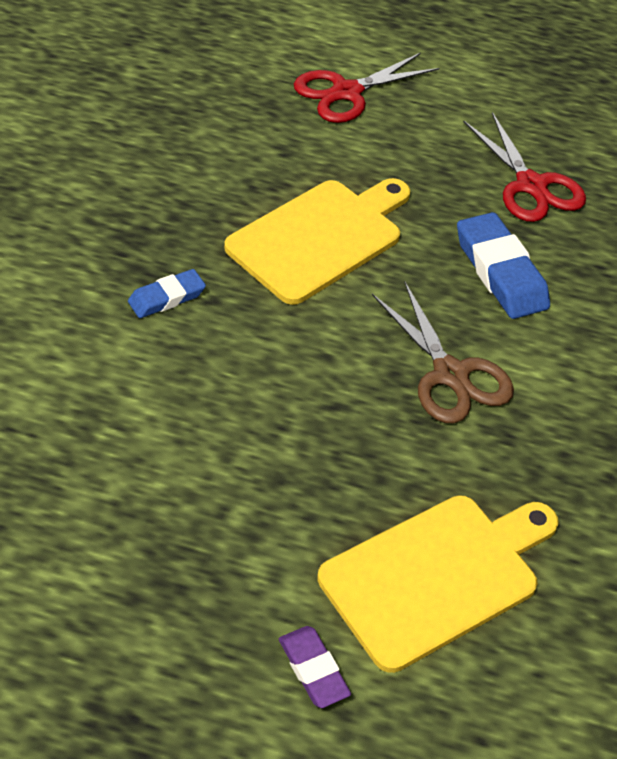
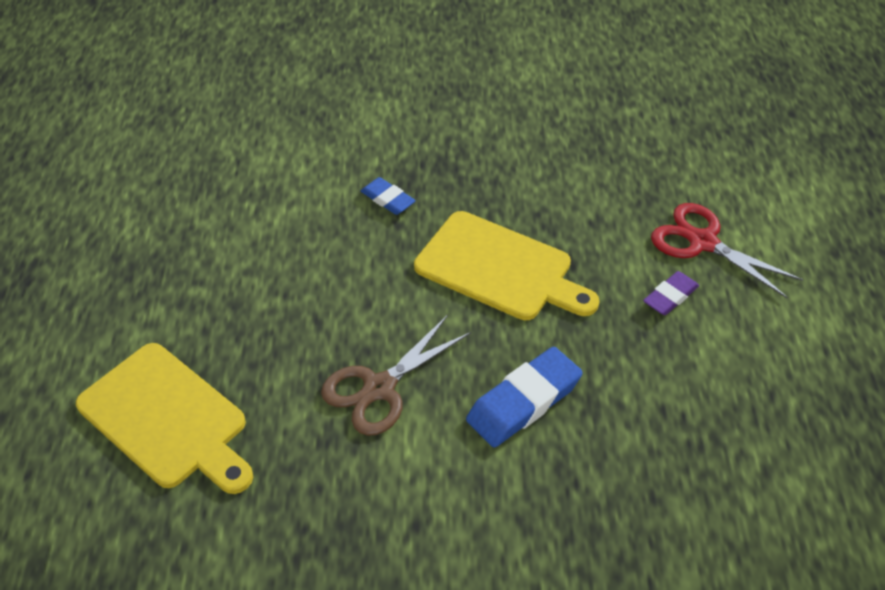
camera: 80 degrees right, 0 degrees up
purple eraser [279,626,351,708] -> purple eraser moved to [643,271,699,315]
red scissors [463,112,586,222] -> none

